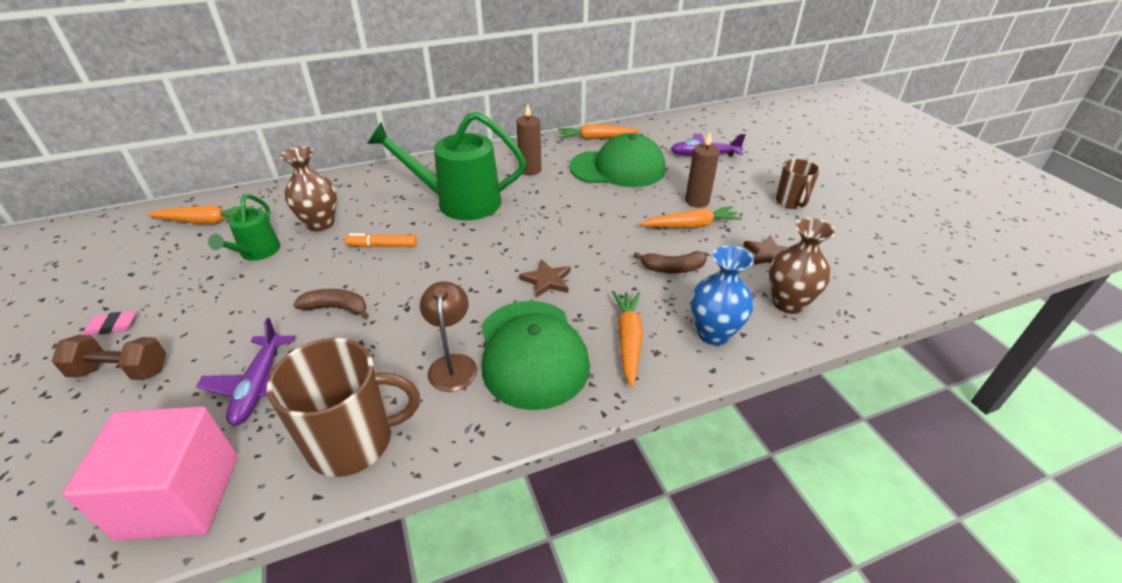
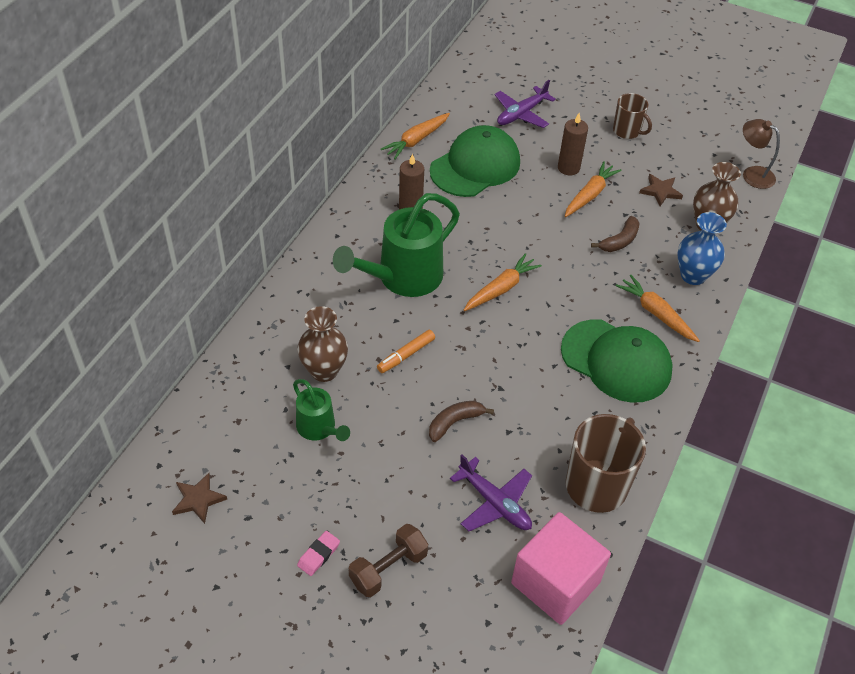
camera: 45 degrees left, 10 degrees up
orange carrot [147,205,254,224] -> orange carrot moved to [464,253,542,311]
brown lamp [420,281,477,392] -> brown lamp moved to [743,119,780,189]
brown star [519,259,571,298] -> brown star moved to [172,473,227,524]

